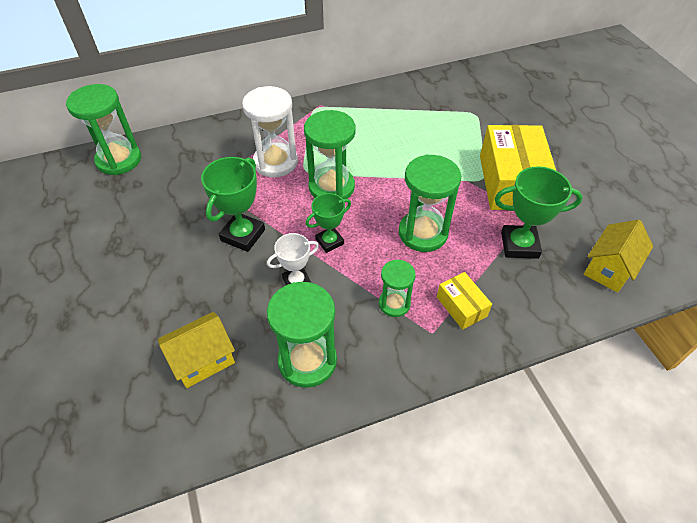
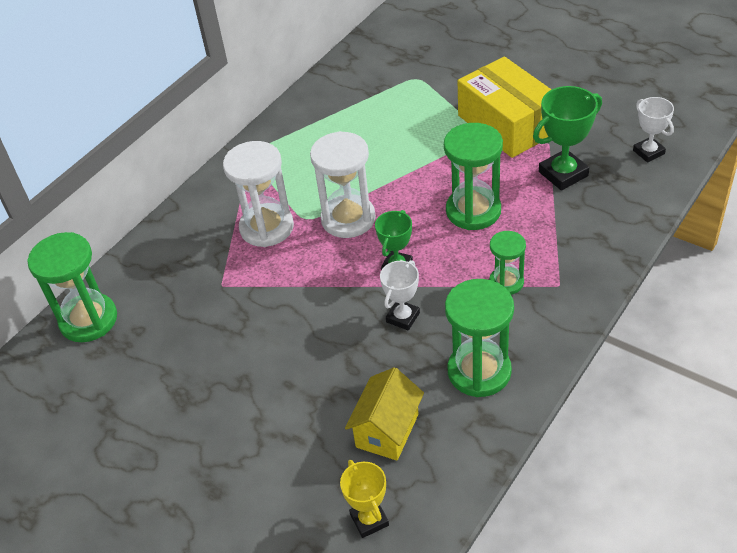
camera: 30 degrees left, 5 degrees down
green trophy [201,157,265,252] -> none
green hourglass [304,110,356,199] -> white hourglass [310,131,376,238]
yellow box [437,272,492,330] -> none
yellow house [584,220,653,293] -> white trophy [633,97,674,163]
none -> yellow trophy [340,460,389,538]

